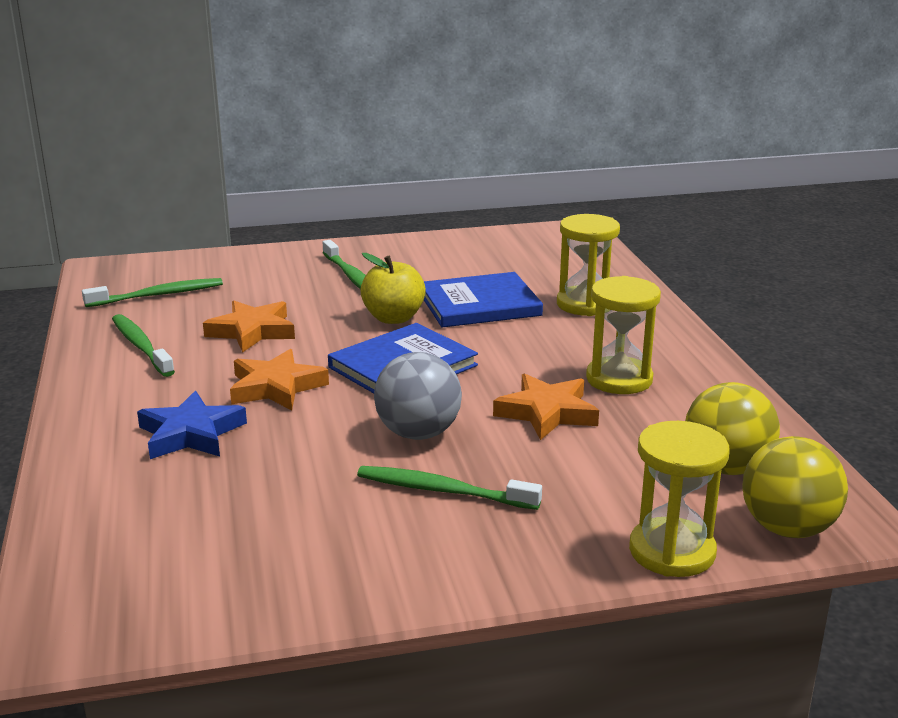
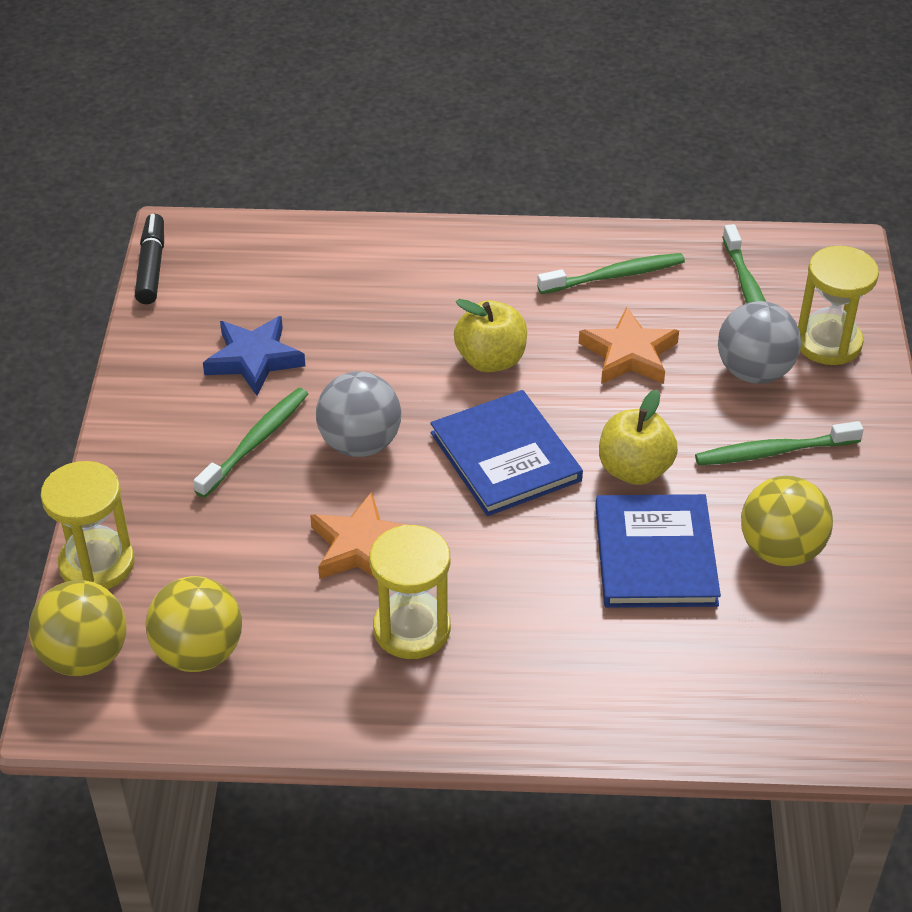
camera: 105 degrees right, 20 degrees up
blue star [137,391,247,459] -> blue star moved to [203,316,305,396]
orange star [230,349,329,410] -> yellow apple [454,299,527,372]
yellow hourglass [557,214,620,316] -> yellow hourglass moved to [798,246,879,365]
none -> black marker [135,214,164,304]
none -> grey ball [718,301,801,384]
none -> yellow ball [741,476,833,566]

